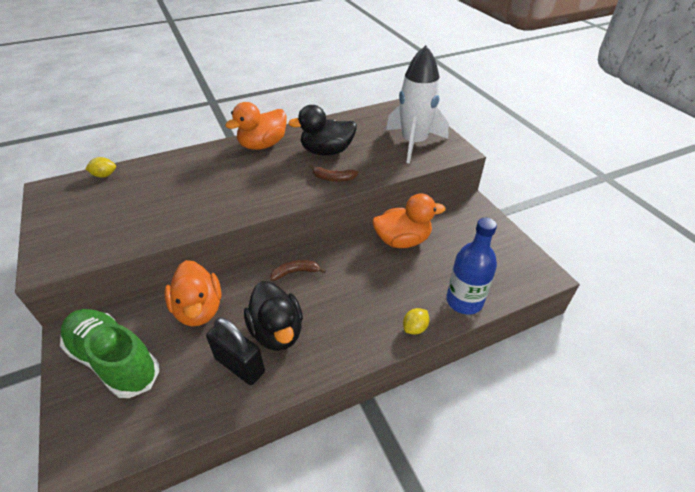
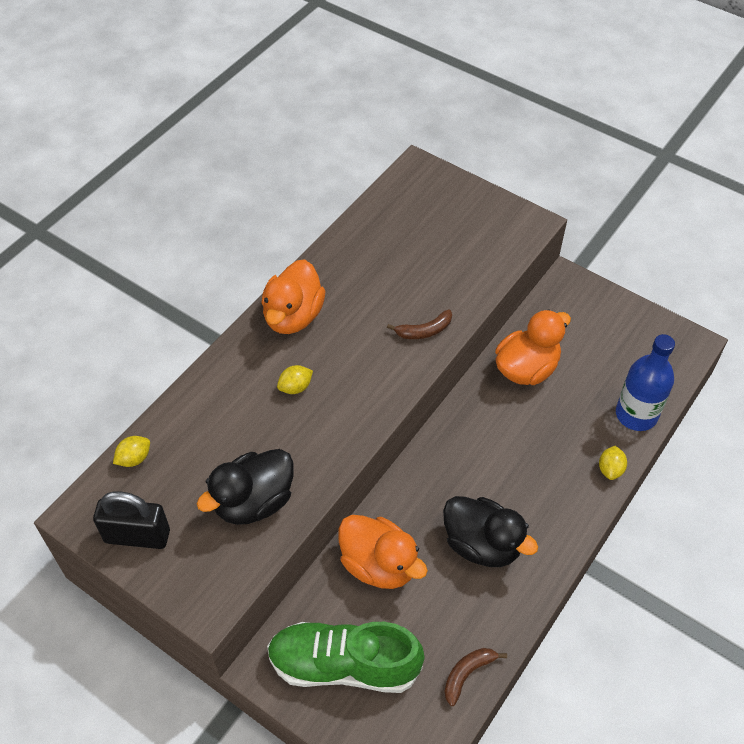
camera: 30 degrees left, 10 degrees up
black padlock [206,317,265,385] -> black padlock moved to [93,491,170,549]
brown banana [270,260,326,281] -> brown banana moved to [444,648,507,706]
black duck [288,105,357,156] -> black duck moved to [197,449,294,525]
white rocket [386,45,449,164] -> none
none -> yellow lemon [277,365,313,394]

